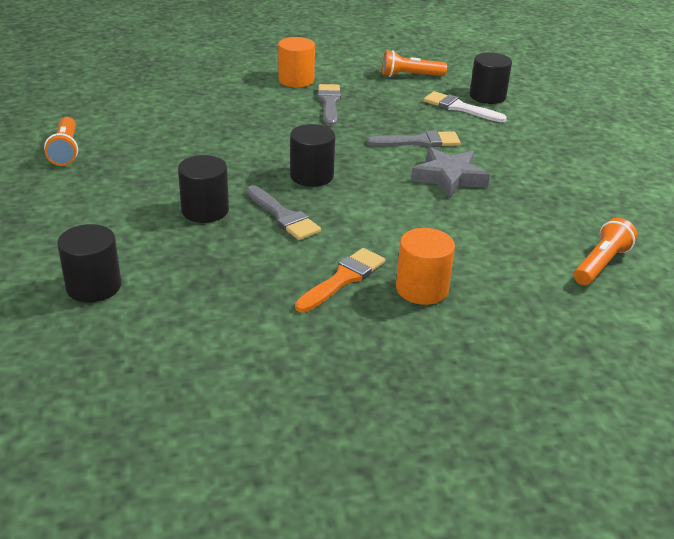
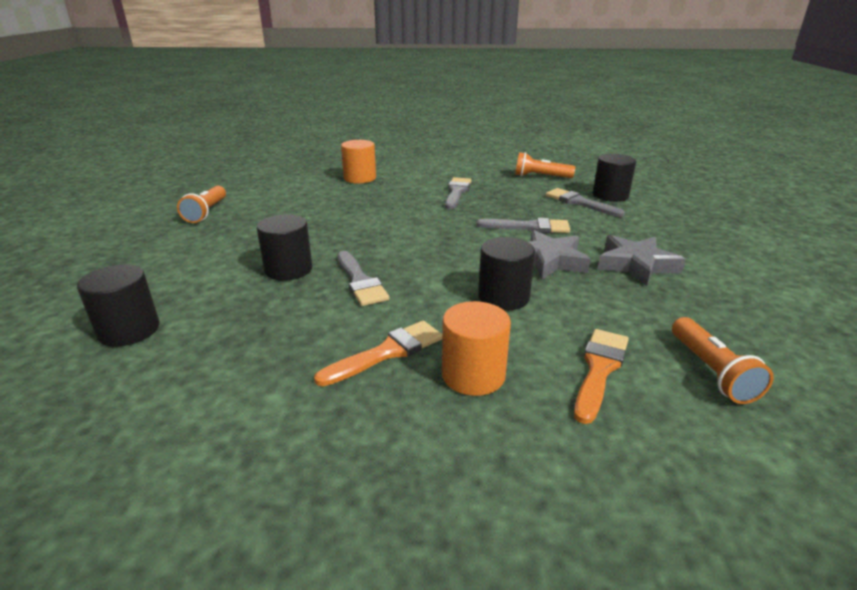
camera: 15 degrees right, 5 degrees down
orange cylinder [278,37,315,87] -> orange cylinder moved to [341,140,376,184]
black cylinder [290,124,335,187] -> black cylinder moved to [478,237,535,310]
white brush [424,91,507,122] -> grey brush [546,188,625,217]
orange flashlight [574,218,638,285] -> orange flashlight turned 120 degrees clockwise [672,317,774,404]
none -> orange brush [574,329,629,424]
none -> grey star [598,235,686,286]

